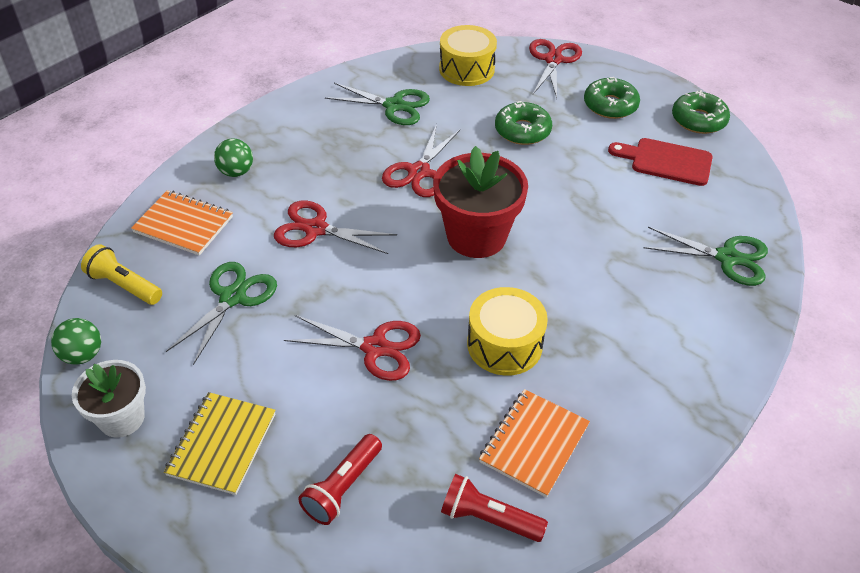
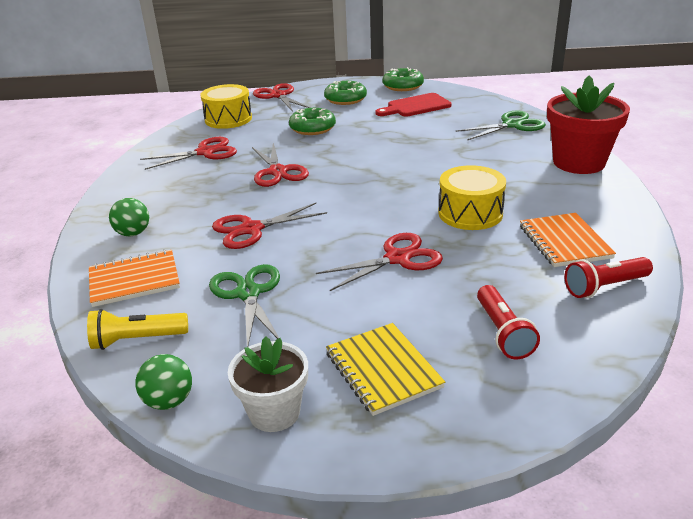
camera: 40 degrees left, 15 degrees down
green scissors [325,83,430,125] -> red scissors [140,137,237,170]
red flower pot [433,146,528,258] -> red flower pot moved to [547,76,630,174]

